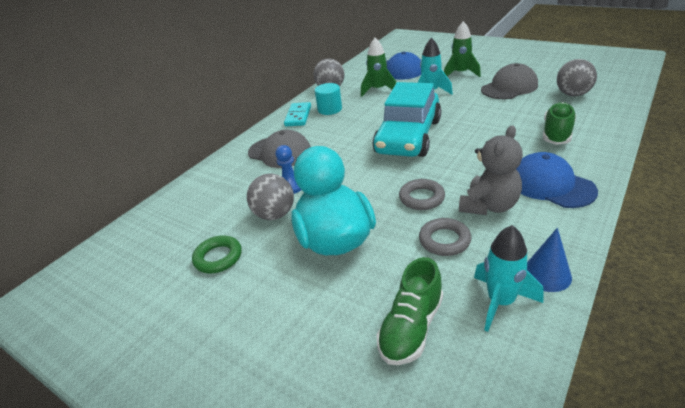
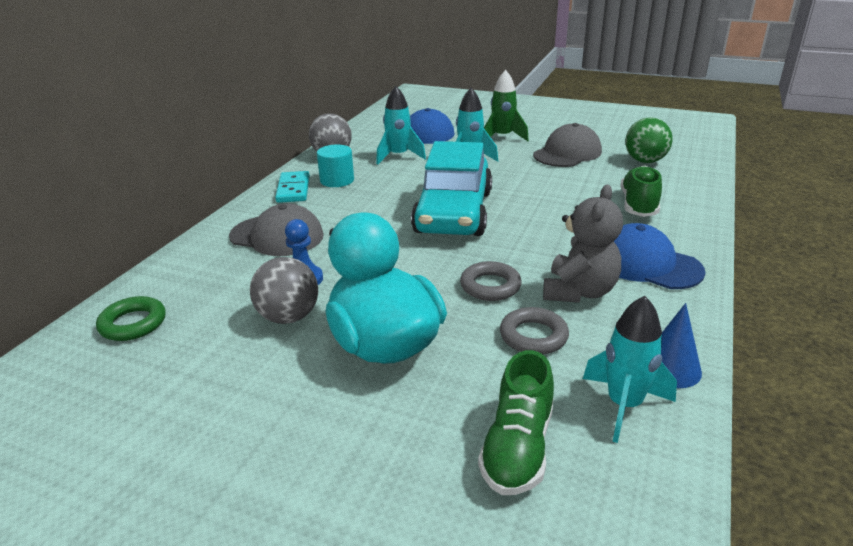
camera: 15 degrees left, 5 degrees down
green ring [192,236,242,273] -> green ring moved to [96,296,166,341]
green rocket [361,38,396,97] -> turquoise rocket [376,86,426,165]
grey ball [557,59,597,96] -> green ball [625,117,673,163]

